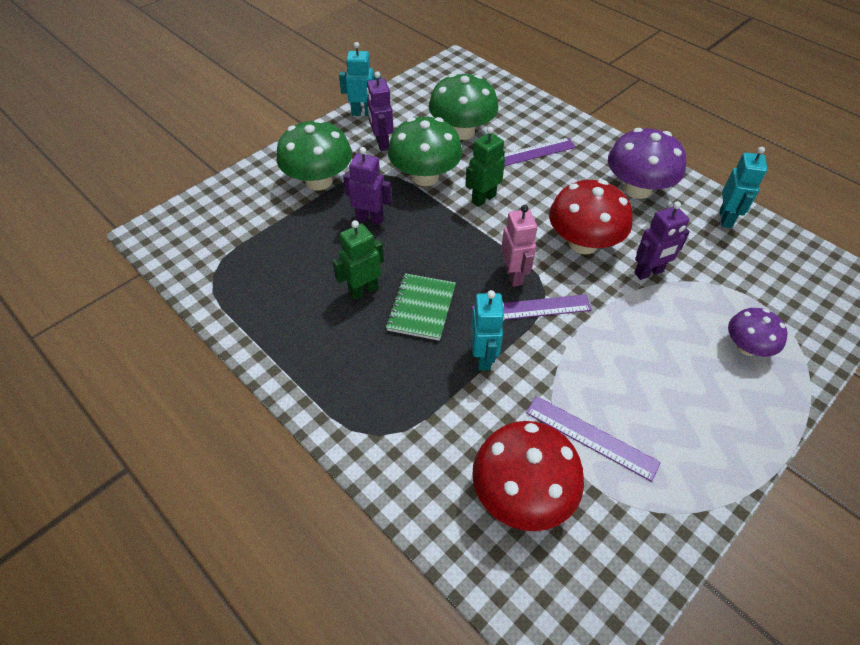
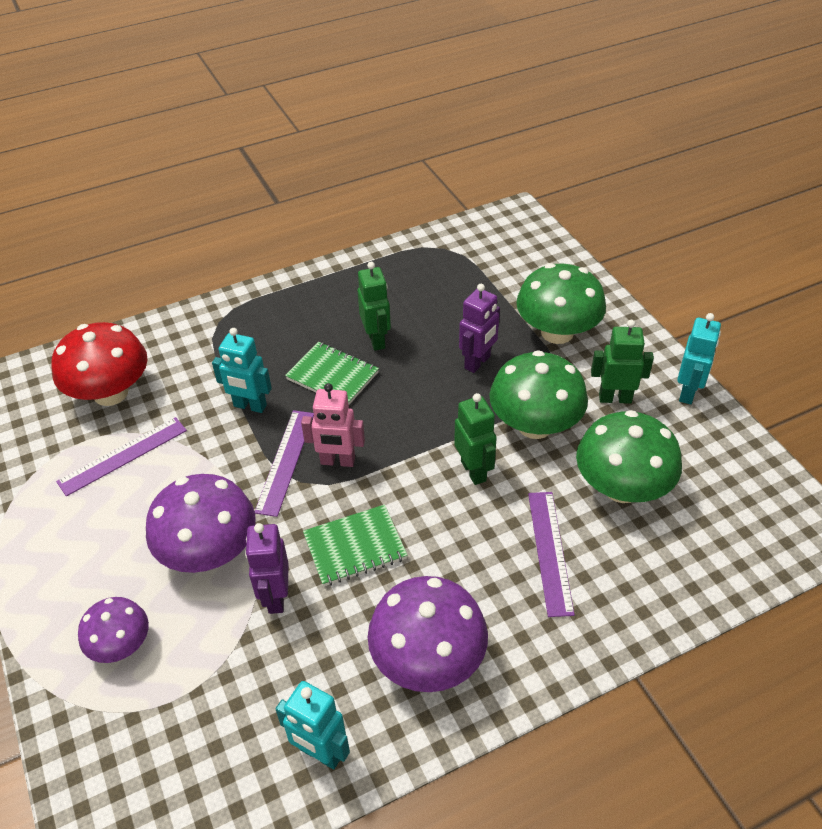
camera: 110 degrees right, 5 degrees down
purple robot [367,72,394,151] -> green robot [591,320,654,404]
red mushroom [549,180,633,254] -> green notebook [303,505,408,586]
none -> purple mushroom [146,474,256,573]

